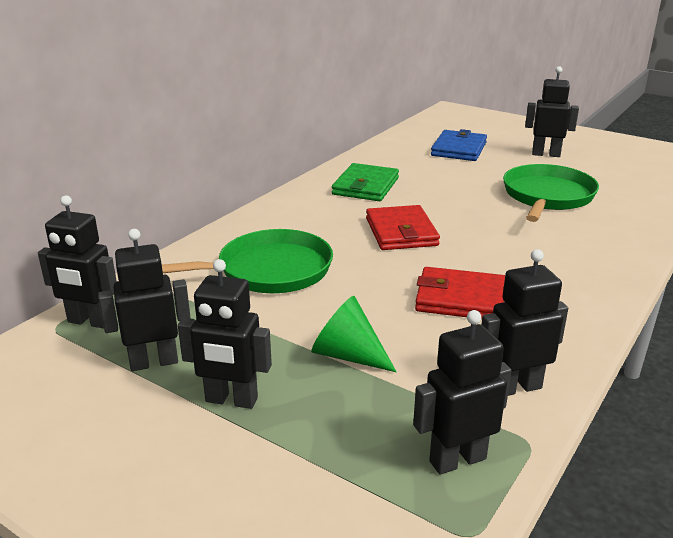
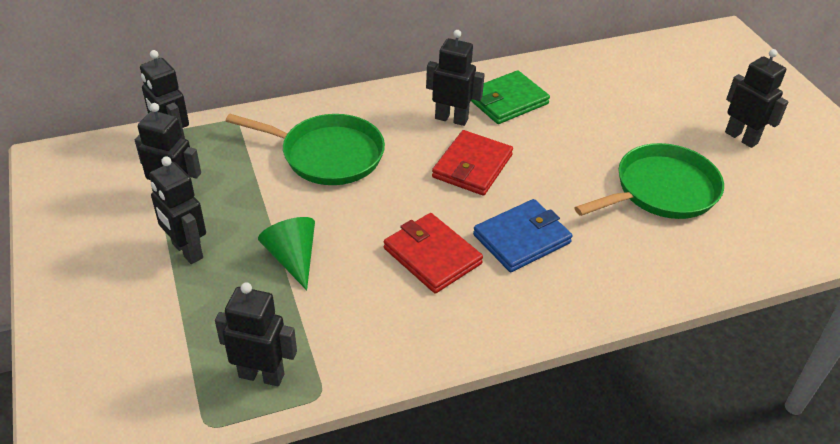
camera: 35 degrees right, 15 degrees up
blue wallet [431,129,487,161] -> blue wallet moved to [473,199,573,272]
black robot [482,249,568,396] -> black robot moved to [426,30,485,126]

